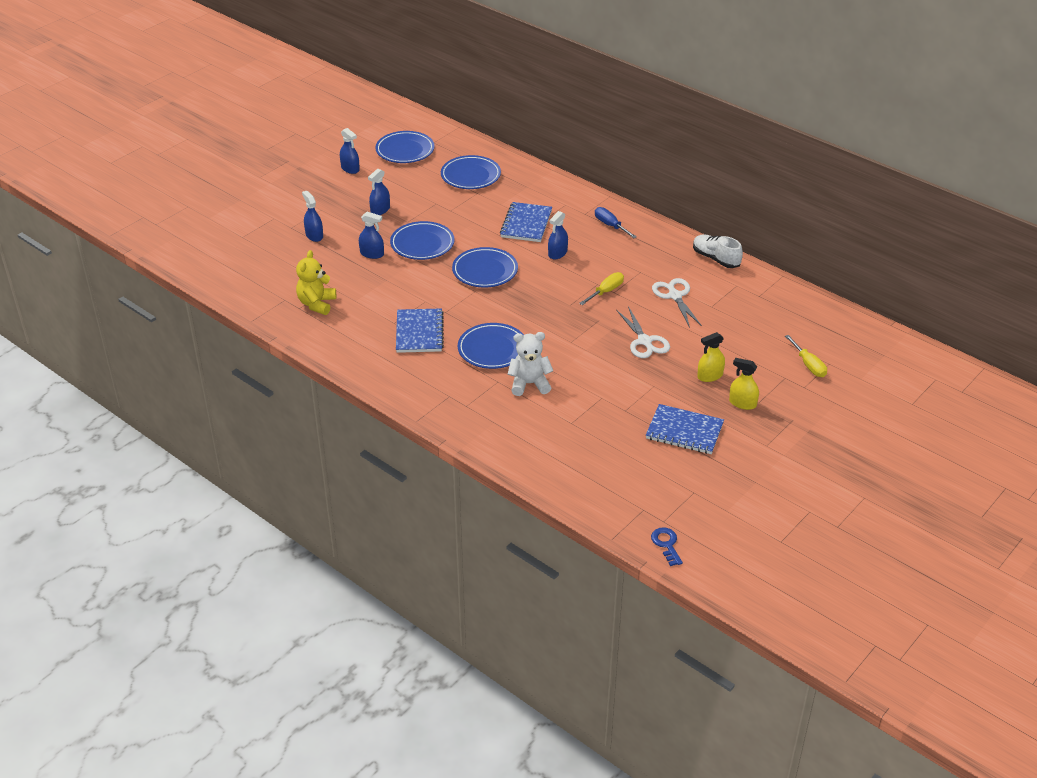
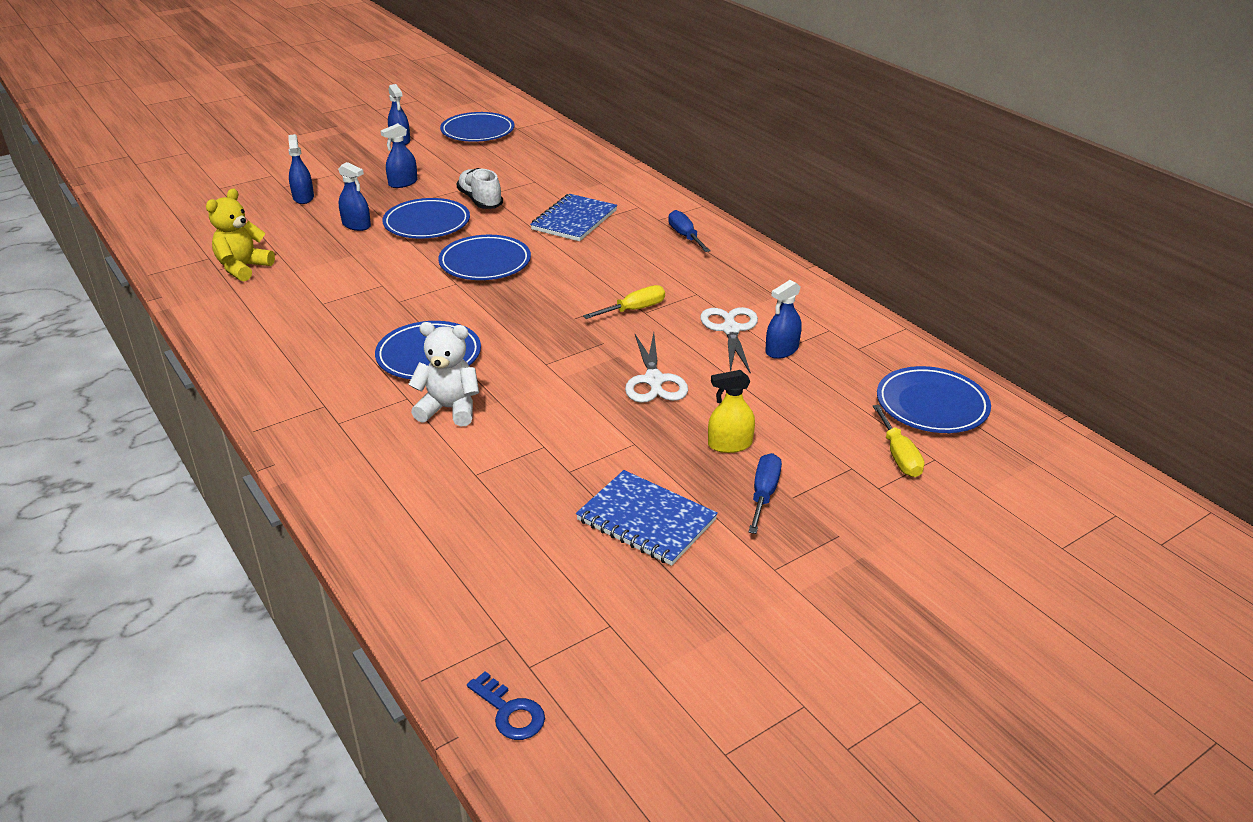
camera: 15 degrees right, 5 degrees down
blue notebook [396,308,444,353] -> none
blue plate [441,155,501,189] -> blue plate moved to [877,366,991,433]
blue spray bottle [548,211,568,259] -> blue spray bottle moved to [765,280,802,359]
blue key [651,527,683,566] -> blue key turned 135 degrees clockwise [467,671,545,740]
white shoe [693,235,743,268] -> white shoe moved to [457,168,503,209]
yellow spray bottle [729,358,759,410] -> blue screwdriver [748,453,782,534]

